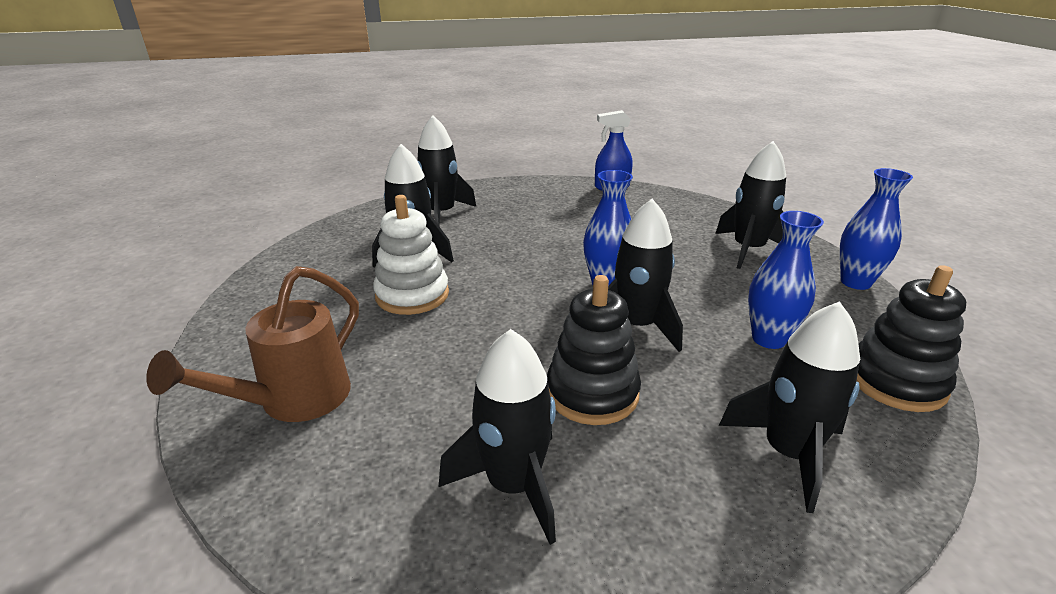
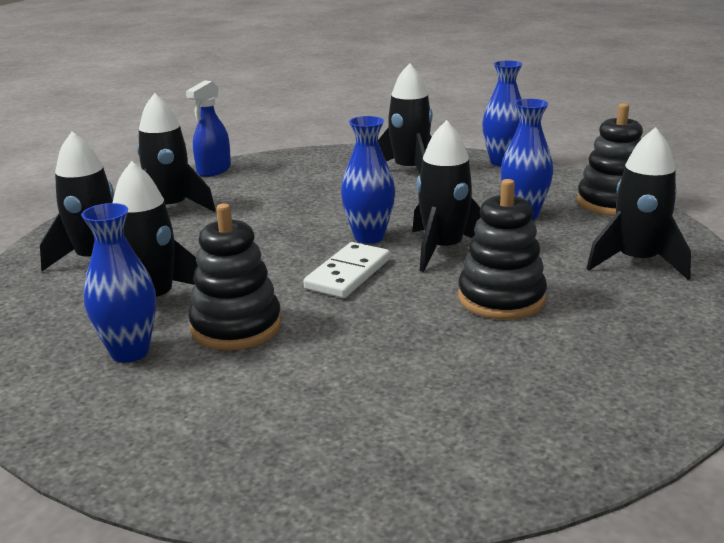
camera: 50 degrees left, 5 degrees down
brown watering can [146,266,359,422] -> none
white stacking toy [373,195,449,315] -> black stacking toy [188,203,281,350]
black rocket [439,329,556,545] -> black rocket moved to [137,93,216,212]
none -> blue vase [81,203,156,363]
none -> white domino [303,242,390,298]

